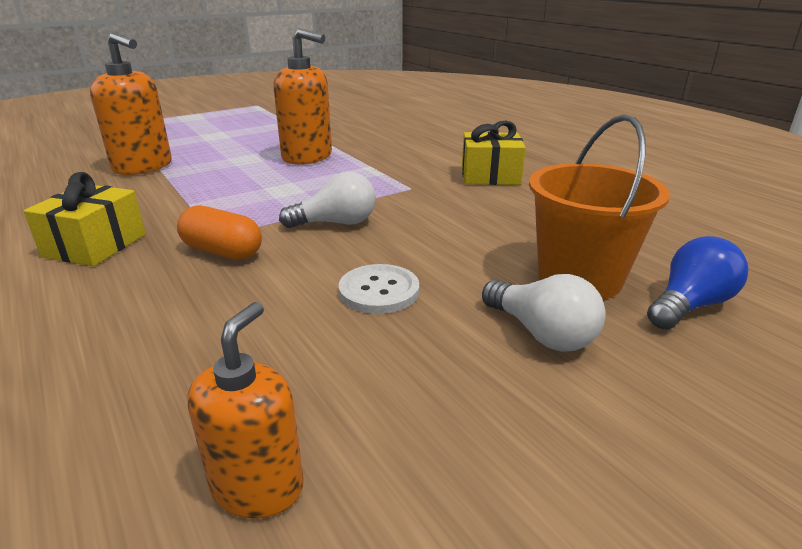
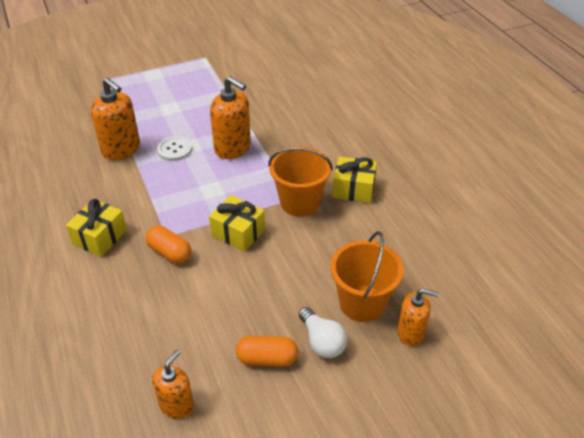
camera: 10 degrees right, 15 degrees up
white light bulb [279,172,376,228] -> yellow gift [209,195,265,252]
white button [339,264,419,314] -> white button moved to [157,136,192,161]
blue light bulb [647,236,749,330] -> orange soap dispenser [397,289,439,346]
none -> orange capsule [236,336,298,367]
none -> orange bucket [268,146,333,217]

